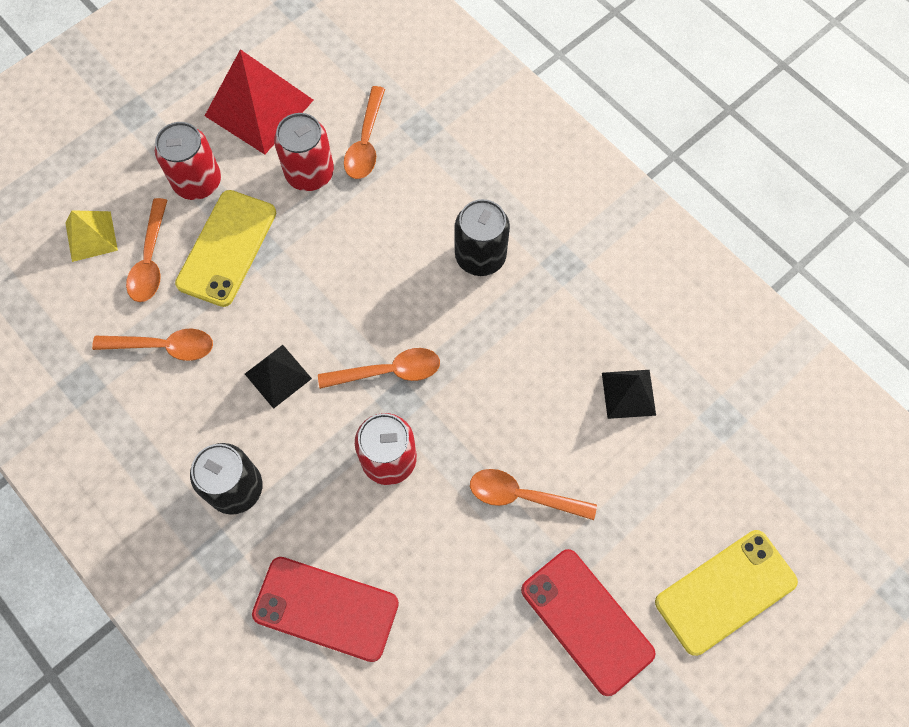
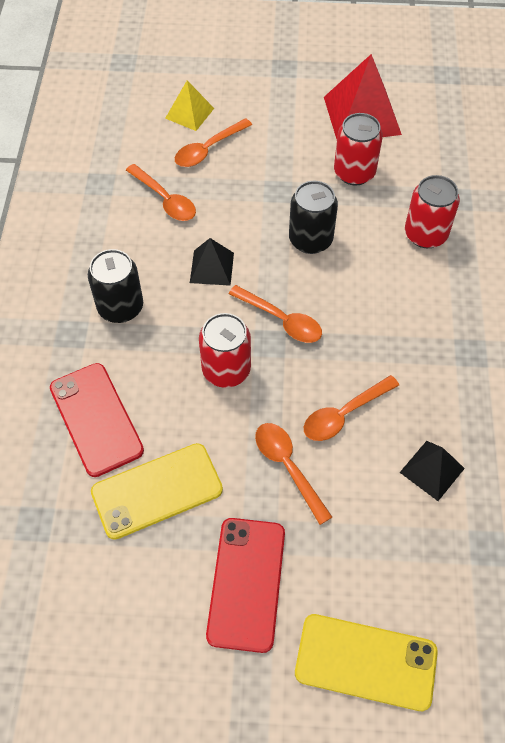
camera: 45 degrees right, 10 degrees down
red can [155,122,221,200] -> red can moved to [405,175,460,248]
yellow phone [175,190,276,307] -> yellow phone moved to [91,443,223,540]
orange spoon [344,86,385,179] -> orange spoon moved to [304,375,399,441]
black can [455,199,510,276] -> black can moved to [289,181,338,254]

